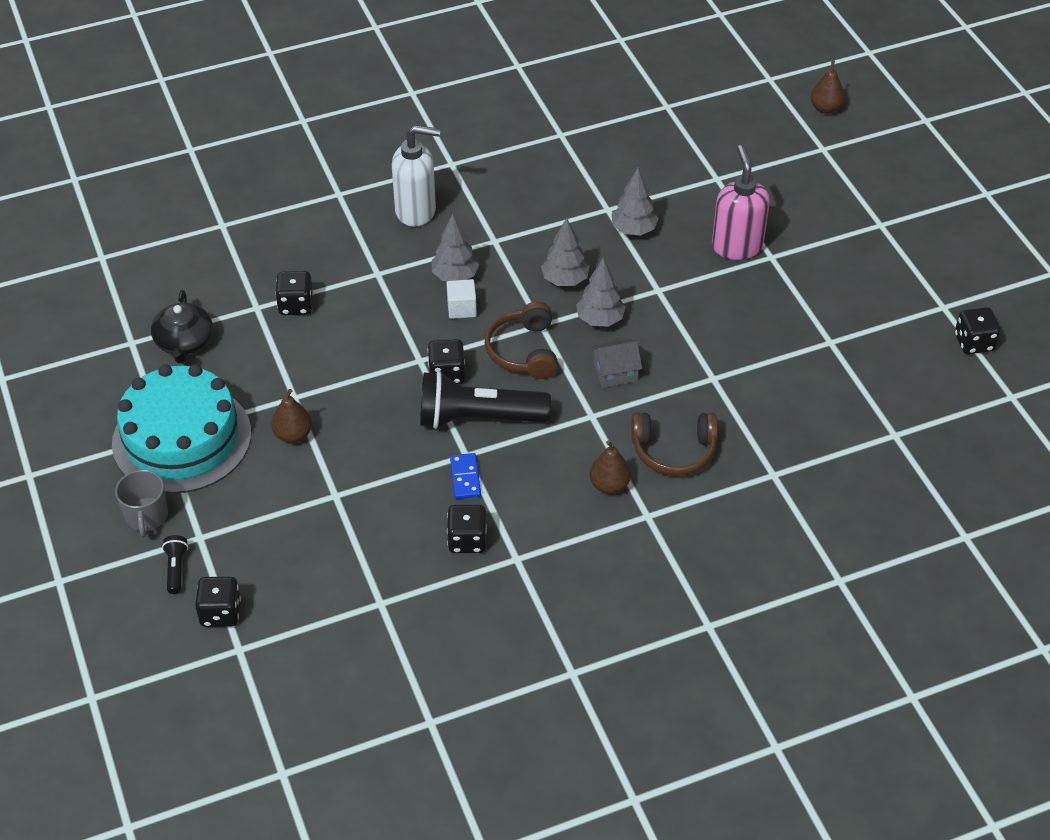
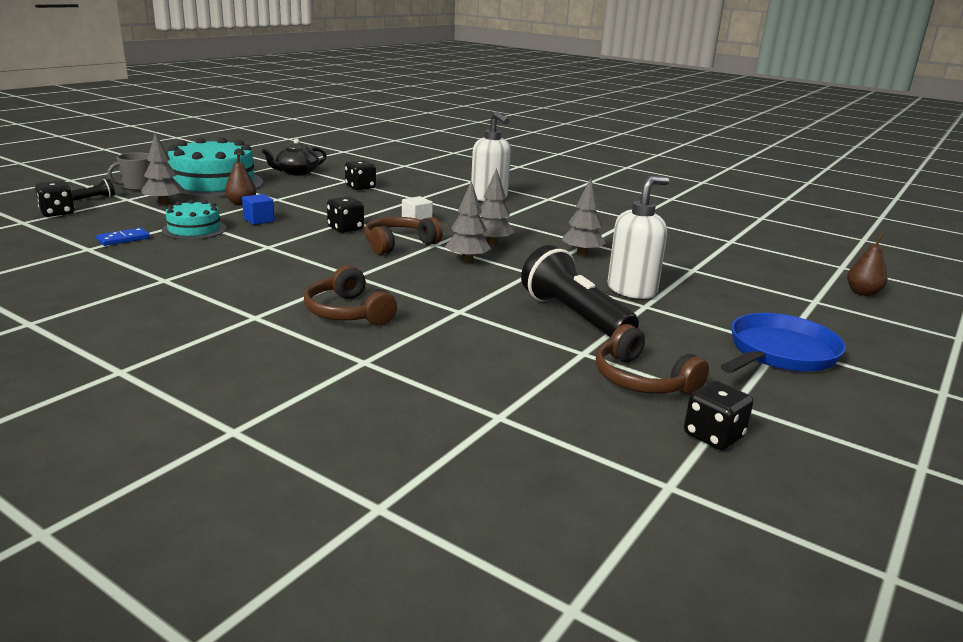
camera: 55 degrees right, 25 degrees down
black flashlight [420,371,551,429] -> black flashlight moved to [521,245,639,338]
grey tree [432,214,479,281] -> grey tree moved to [141,133,184,205]
black dice [447,505,487,553] -> none
blue domino [450,453,481,499] -> blue domino moved to [96,228,150,246]
brown pear [590,440,631,494] -> none
grey house [591,339,642,388] -> none
pink soap dispenser [712,145,770,260] -> white soap dispenser [608,176,669,299]
none -> turquoise cake [162,200,226,240]
none -> blue cube [242,194,275,225]
none -> brown headphones [596,324,709,395]
none -> blue pan [720,313,846,373]

